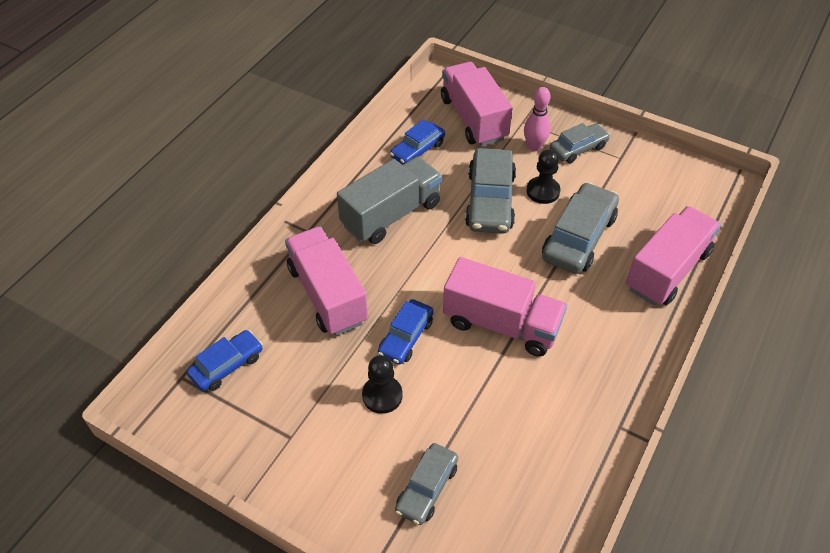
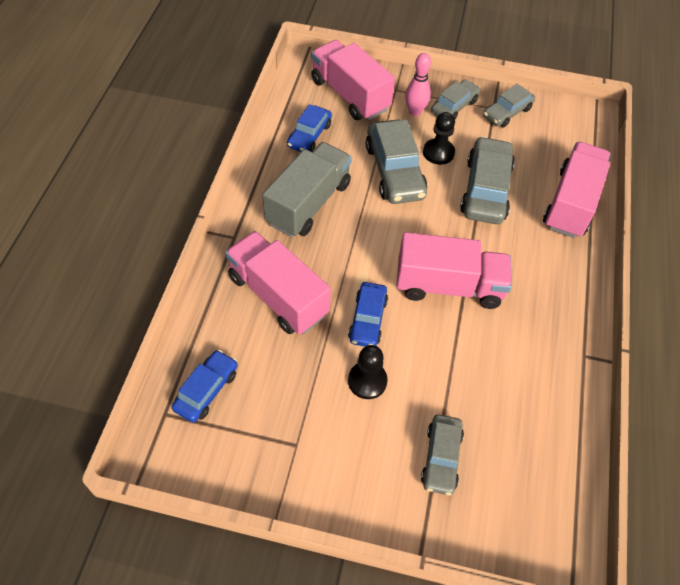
camera: 20 degrees left, 5 degrees up
none -> grey car [483,84,535,127]

